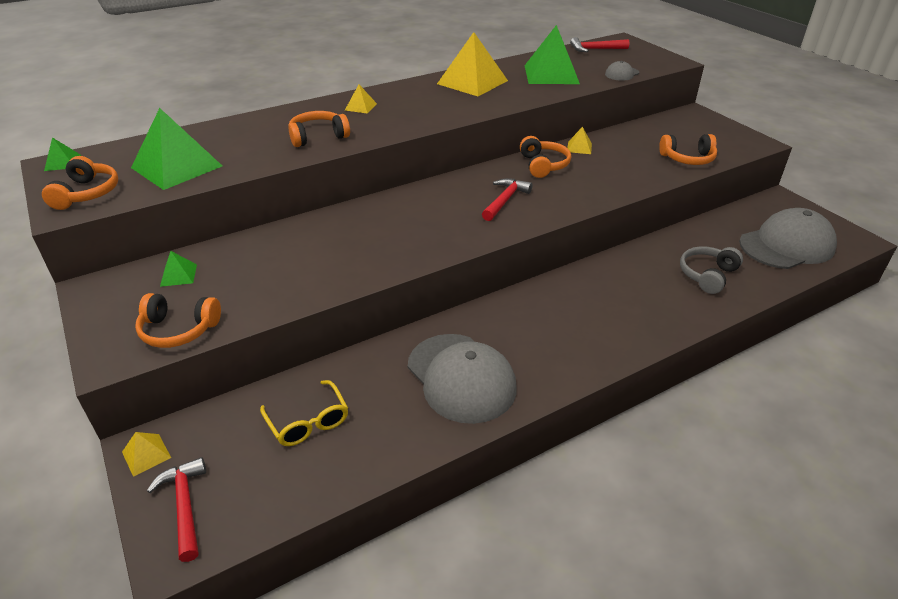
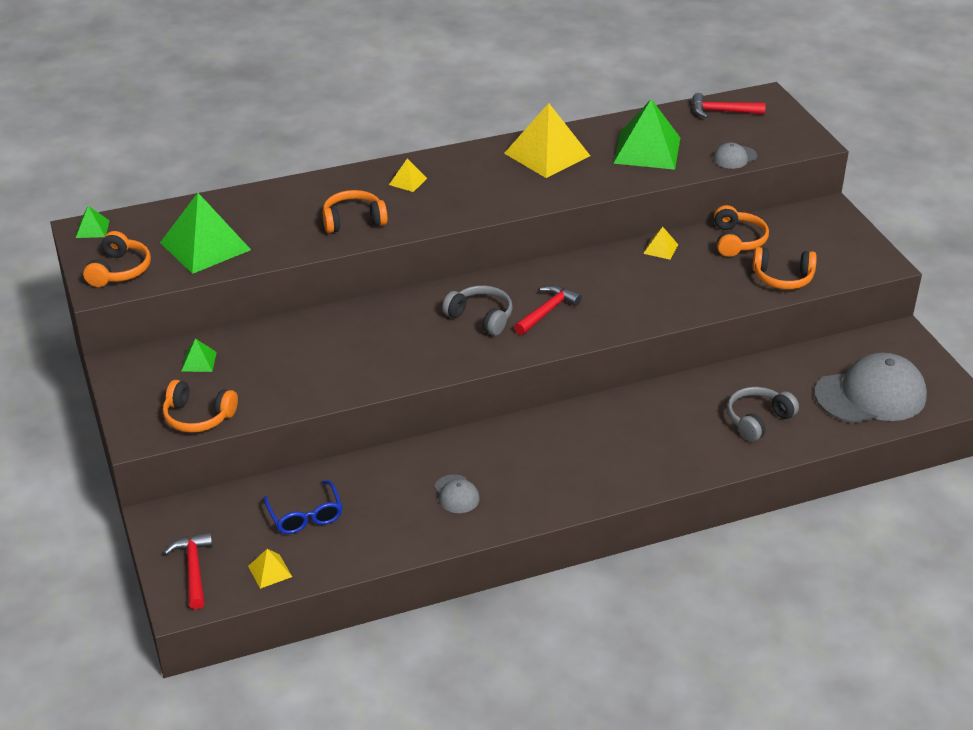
camera: 10 degrees right, 0 degrees up
yellow pyramid [122,432,171,477] -> yellow pyramid moved to [248,549,292,589]
yellow glasses [260,380,348,446] -> blue glasses [264,480,342,534]
grey cap [408,334,516,424] -> grey cap [434,474,480,513], size x0.45
orange headphones [520,136,571,178] -> orange headphones moved to [714,205,769,257]
none -> grey headphones [442,285,513,336]

